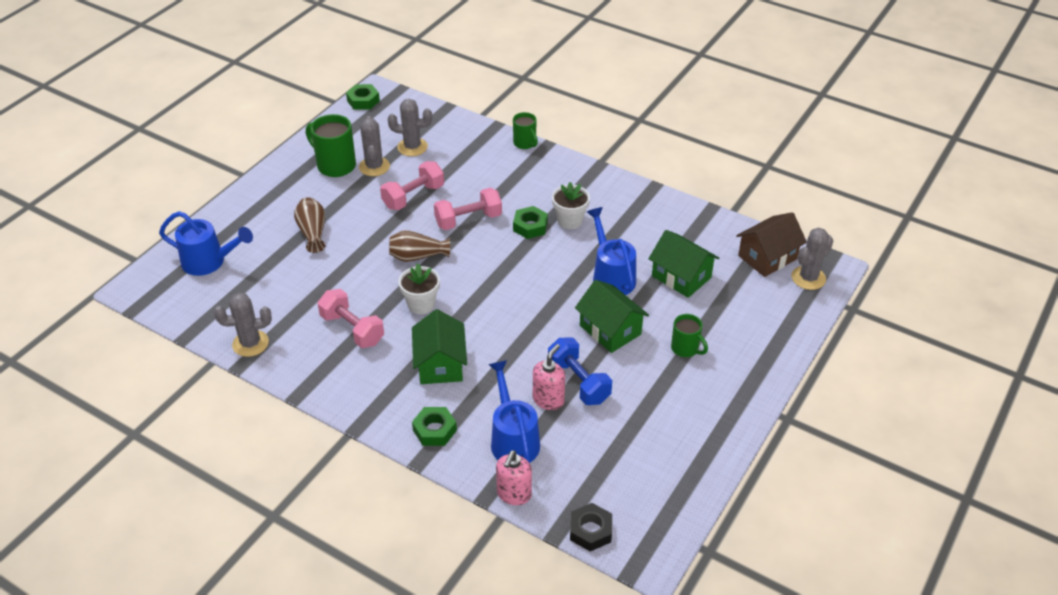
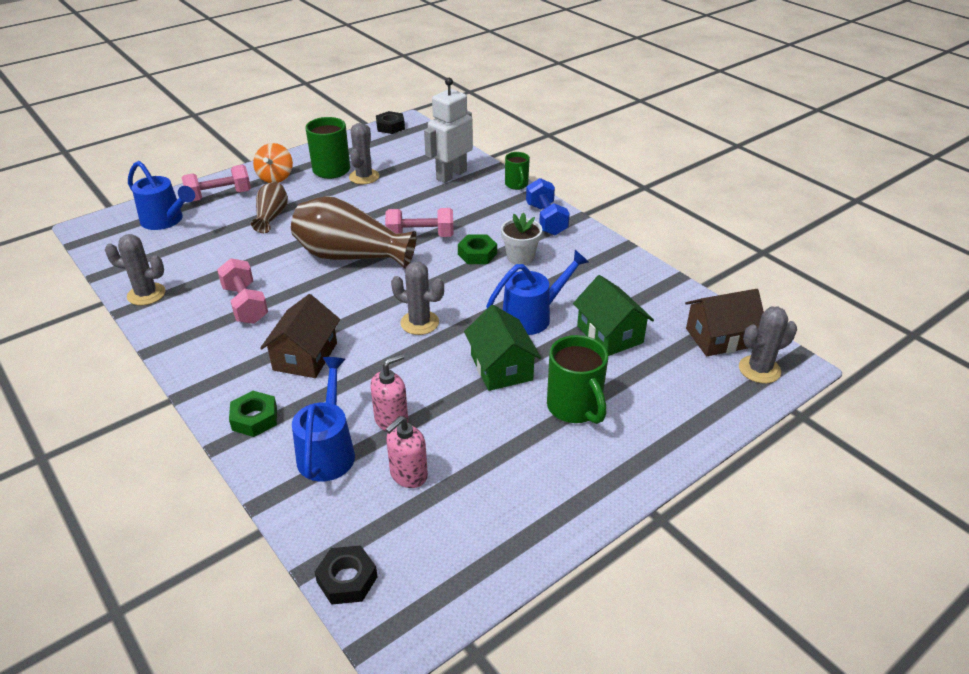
camera: 20 degrees right, 5 degrees down
green nut [346,84,380,110] -> black nut [376,111,405,134]
pink dumbbell [380,161,444,210] -> pink dumbbell moved to [182,165,251,202]
grey cactus [388,99,432,156] -> grey cactus moved to [391,262,444,335]
brown vase [389,230,450,262] -> brown vase [291,196,417,269], size x1.89
white flower pot [399,264,440,314] -> none
green house [412,309,467,384] -> brown house [260,294,340,378]
pink soap dispenser [496,450,532,505] -> pink soap dispenser moved to [385,416,428,488]
blue dumbbell [548,338,612,405] -> blue dumbbell moved to [526,178,570,235]
blue watering can [587,207,636,295] -> blue watering can turned 60 degrees clockwise [486,250,589,335]
green mug [671,314,708,357] -> green mug [547,335,608,424], size x1.65
none -> orange spinning top [253,143,293,183]
none -> white robot [424,78,473,183]

